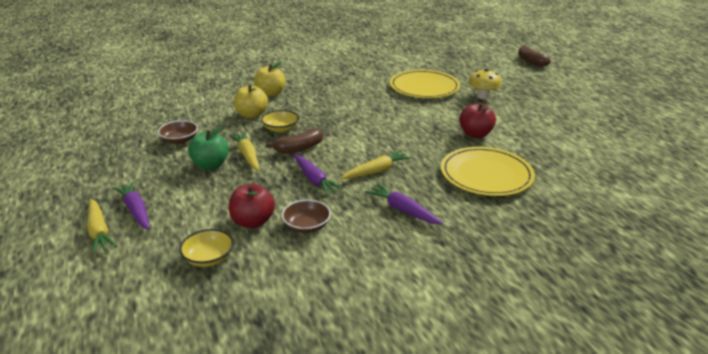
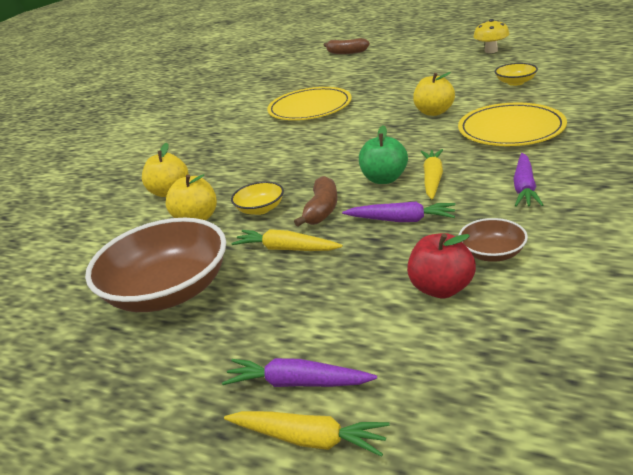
camera: 40 degrees left, 0 degrees up
brown bowl [158,120,198,144] -> brown bowl [85,218,226,312], size x2.17
yellow bowl [179,229,234,267] -> yellow bowl moved to [495,63,538,86]
green apple [188,126,229,170] -> green apple moved to [359,125,408,184]
purple carrot [365,184,443,224] -> purple carrot turned 75 degrees counterclockwise [513,153,543,207]
red apple [459,103,496,138] -> yellow apple [413,72,455,116]
yellow mushroom [468,69,501,99] -> yellow mushroom moved to [473,19,509,53]

